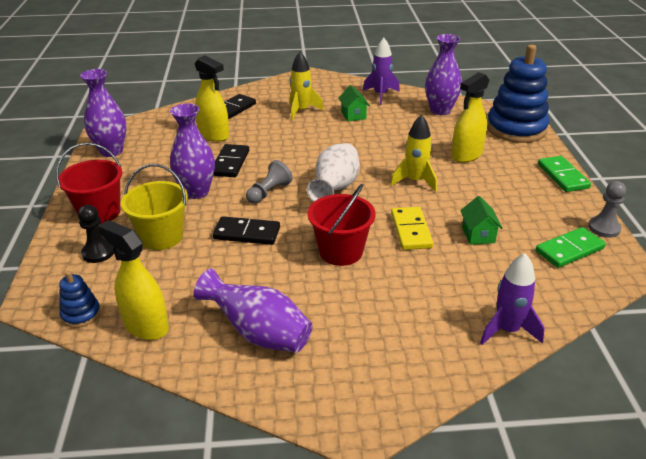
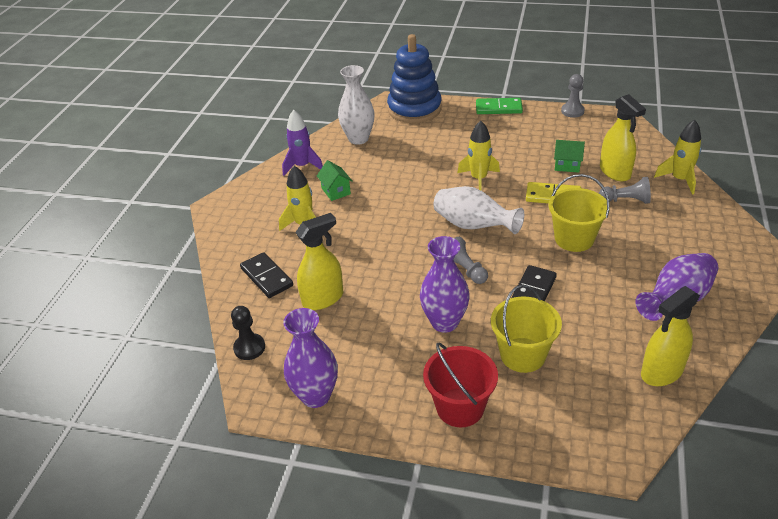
camera: 70 degrees left, 5 degrees up
blue stacking toy [59,271,101,328] -> none
black pawn [78,205,114,263] -> black pawn moved to [231,306,265,360]
black domino [213,144,249,177] -> none
red bucket [308,184,375,266] -> yellow bucket [549,174,610,252]
green house [339,85,370,121] -> green house turned 60 degrees clockwise [317,161,353,201]
purple vase [425,34,462,115] -> white vase [338,65,375,145]
yellow spray bottle [451,72,490,163] -> yellow spray bottle moved to [600,94,646,181]
purple rocket [480,253,545,345] -> yellow rocket [654,120,702,194]
green domino [536,227,606,268] -> none
none -> grey pawn [599,177,651,204]

